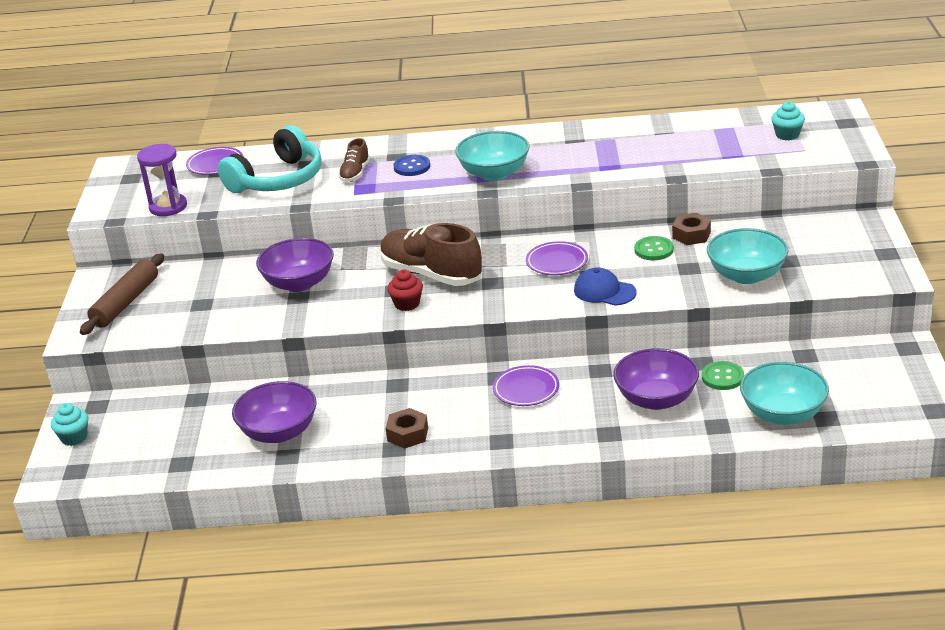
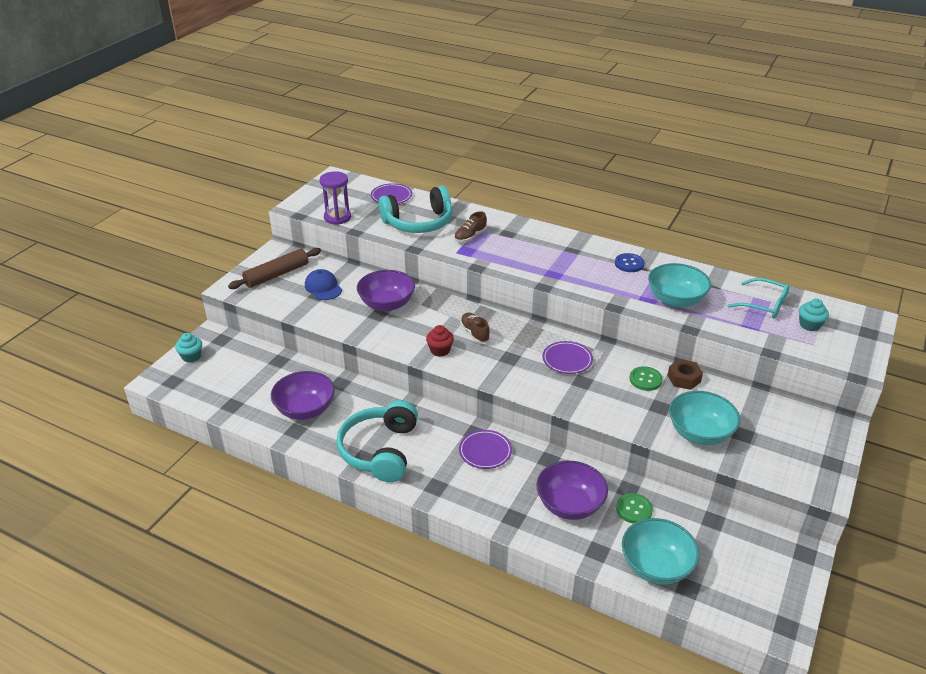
camera: 25 degrees right, 5 degrees up
brown shoe [380,223,482,286] -> brown shoe [460,313,490,343], size x0.49
brown nut [386,408,428,449] -> turquoise headphones [336,400,418,482]
blue button [394,155,430,176] -> blue button moved to [615,253,645,272]
turquoise bowl [455,131,530,181] -> turquoise bowl moved to [648,263,711,307]
blue cap [574,267,637,306] -> blue cap moved to [305,269,342,300]
none -> turquoise glasses [727,278,790,318]

